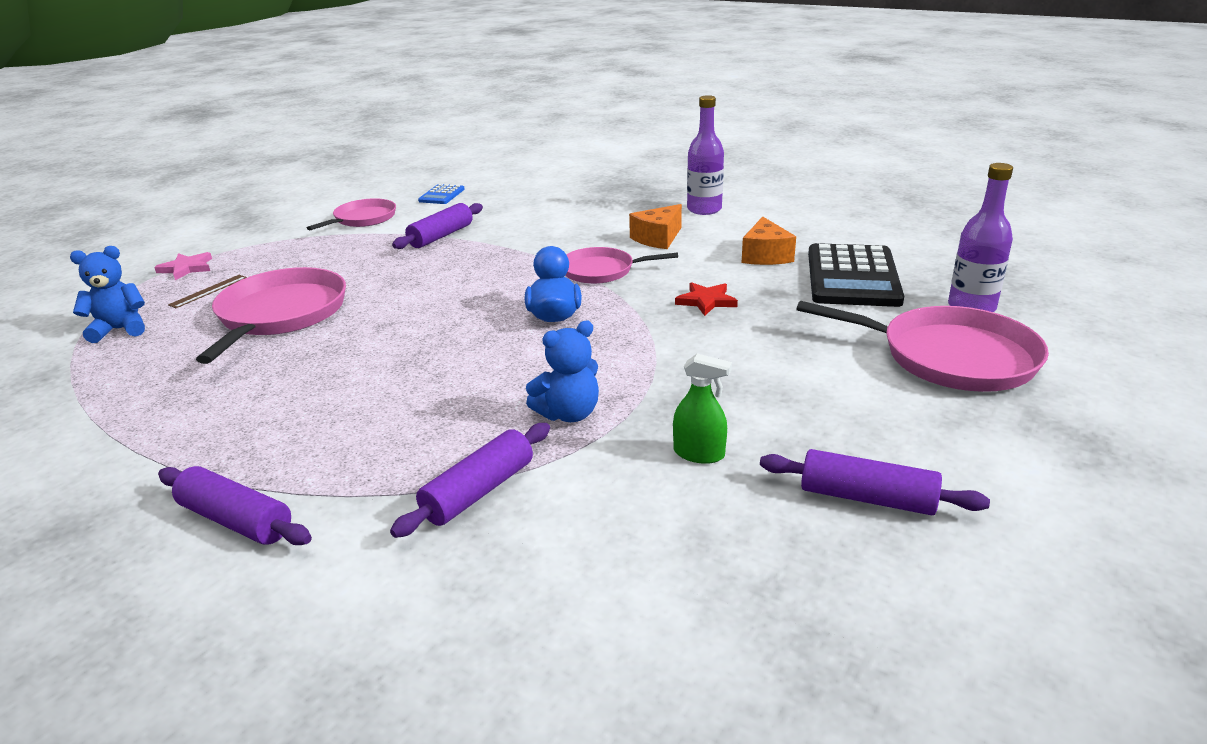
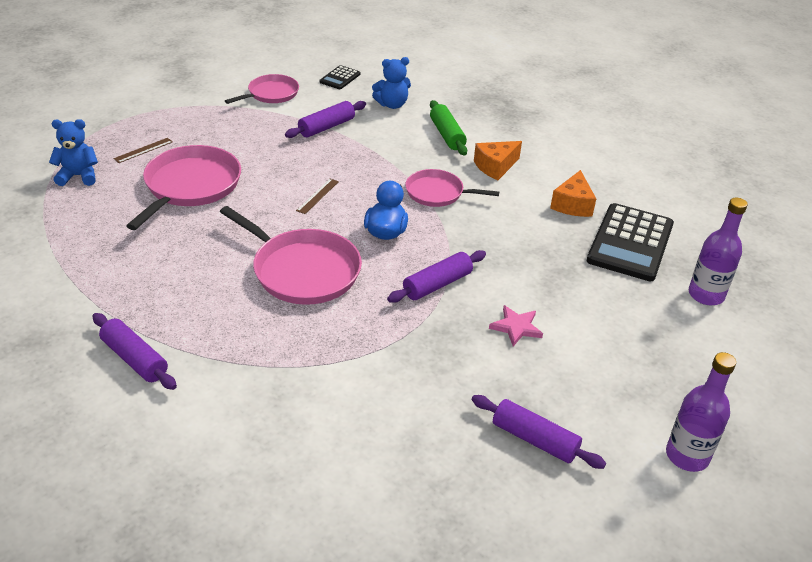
camera: 10 degrees right, 10 degrees up
pink star [154,252,212,280] -> pink star moved to [489,305,543,346]
purple rolling pin [390,423,550,538] -> purple rolling pin moved to [387,250,486,303]
blue calculator [418,184,465,204] -> black calculator [320,65,360,89]
blue teddy bear [526,321,599,422] -> blue teddy bear moved to [372,57,411,109]
green spray bottle [673,354,732,464] -> none
red star [675,282,738,316] -> none
purple bottle [687,95,724,215] -> purple bottle moved to [666,352,736,472]
pink pan [796,301,1049,392] -> pink pan moved to [220,206,362,305]
none -> brown ruler [296,179,339,214]
none -> green rolling pin [430,100,467,155]

